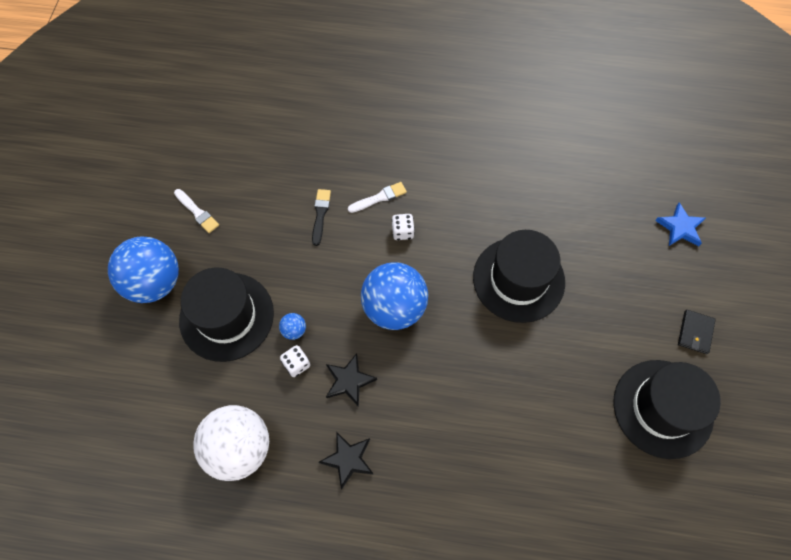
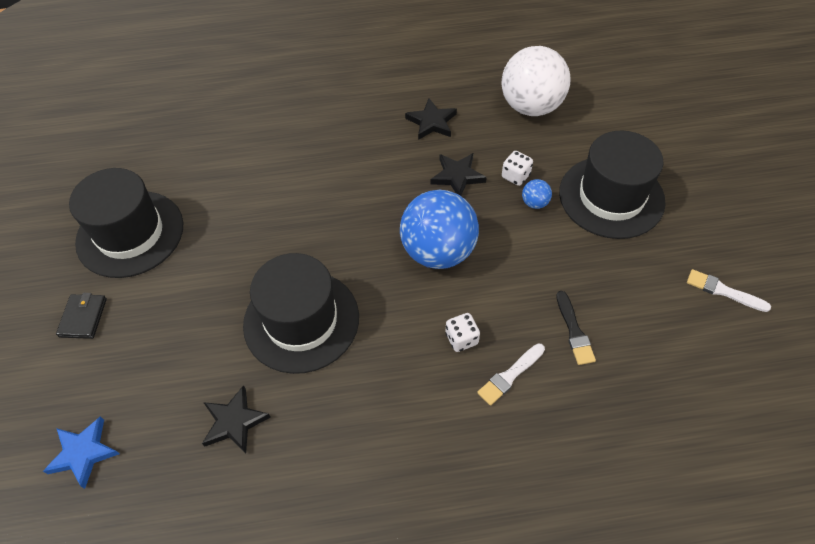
camera: 165 degrees right, 10 degrees down
blue ball [108,237,179,303] -> none
none -> black star [202,385,271,454]

